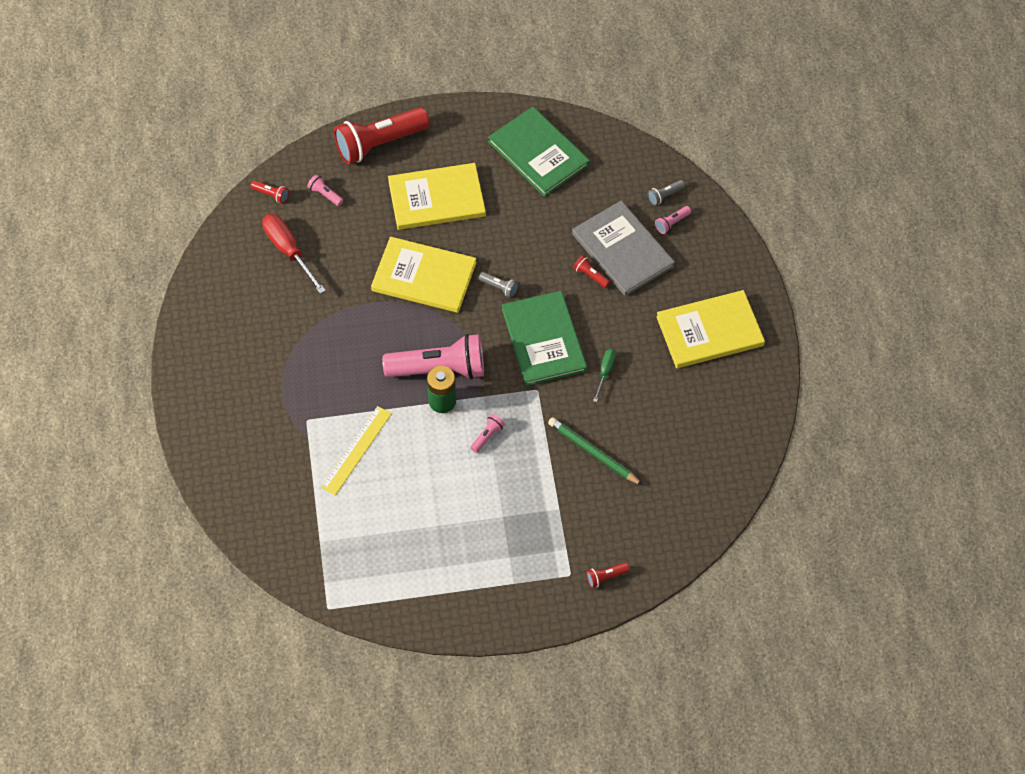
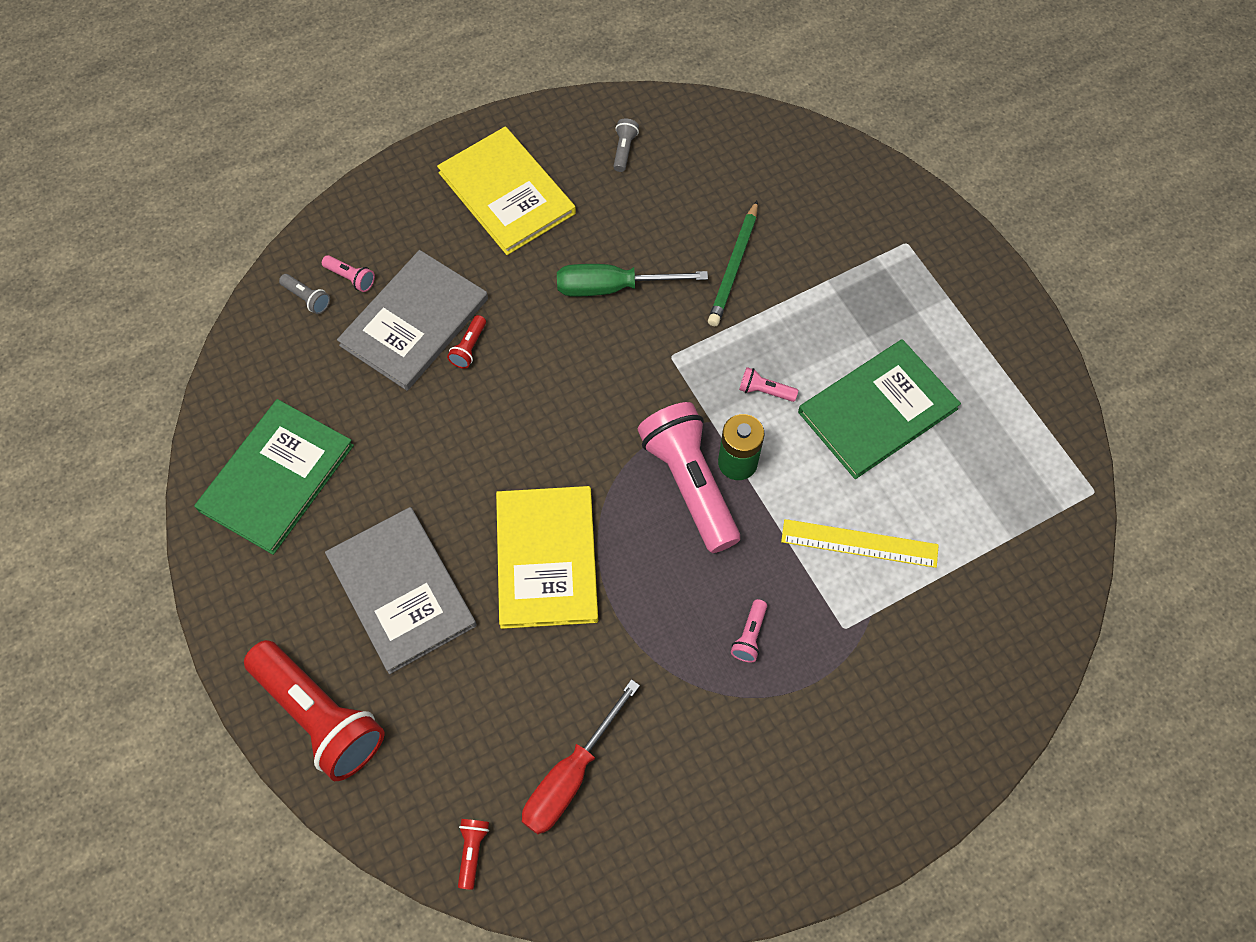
camera: 110 degrees left, 5 degrees up
pink flashlight [307,174,343,206] -> pink flashlight moved to [731,599,767,662]
yellow book [388,163,486,230] -> grey book [325,507,477,674]
grey flashlight [479,272,518,297] -> grey flashlight moved to [613,118,639,172]
green book [502,291,587,386] -> green book moved to [798,339,961,479]
red flashlight [586,563,630,588] -> none
green screwdriver [593,349,616,402] -> green screwdriver [557,264,708,296], size x1.79

